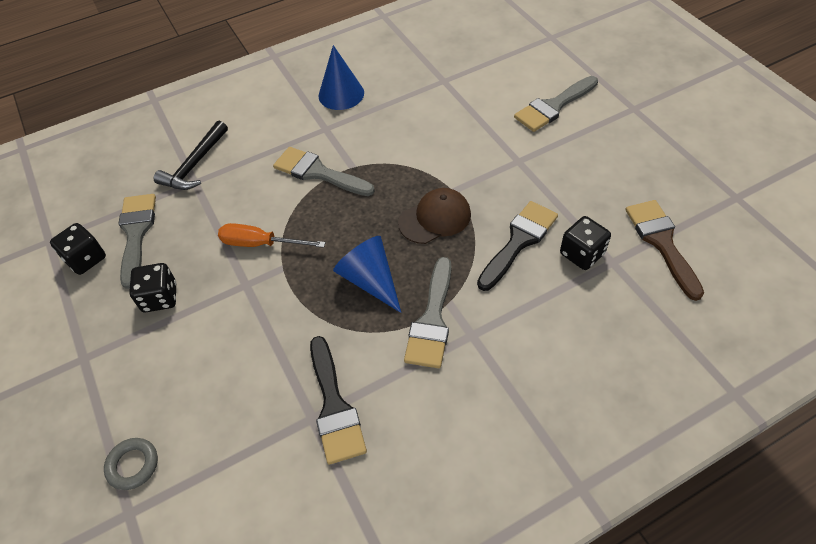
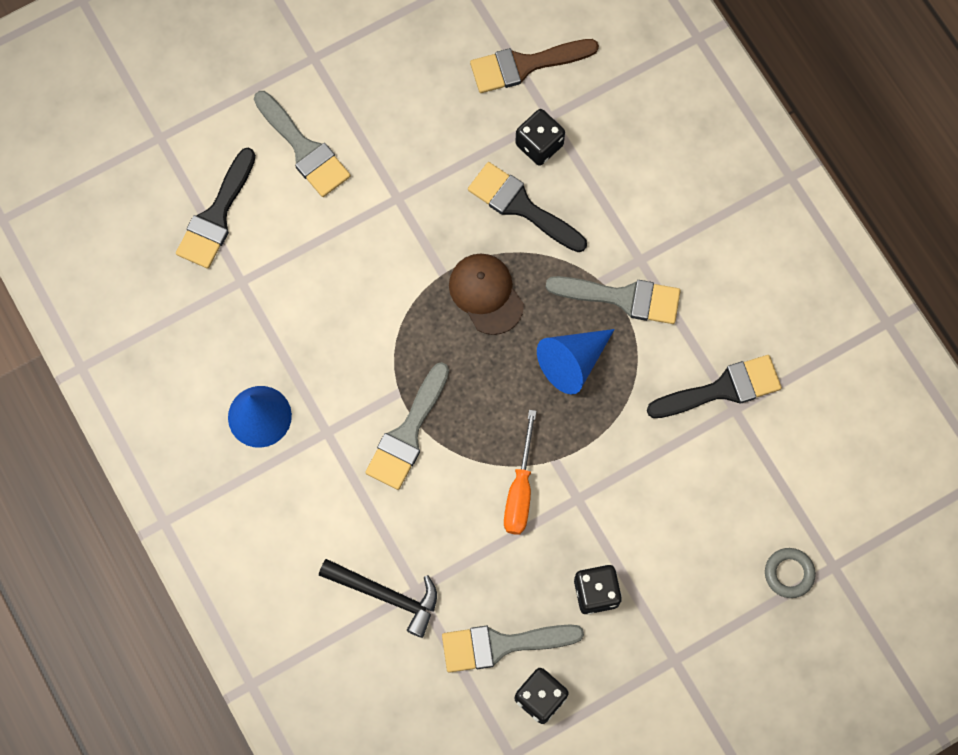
camera: 95 degrees left, 20 degrees up
none -> black brush [176,148,256,269]

